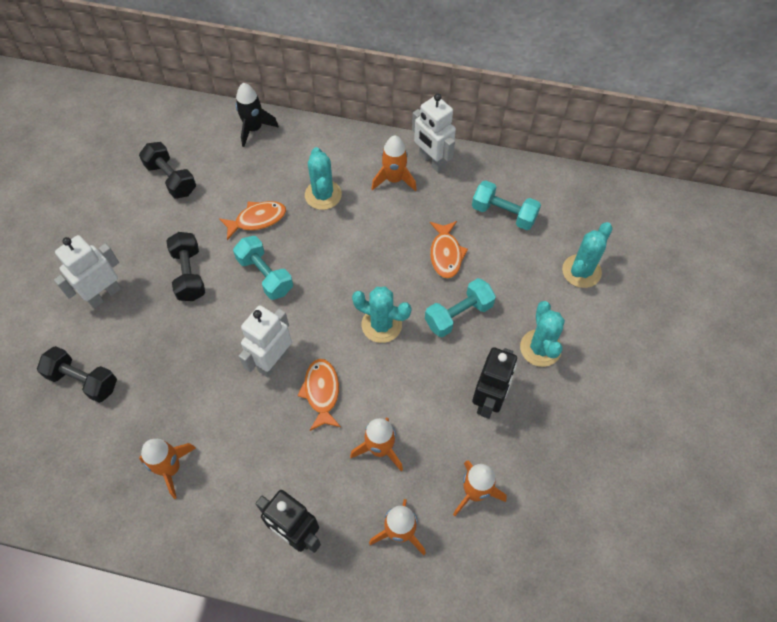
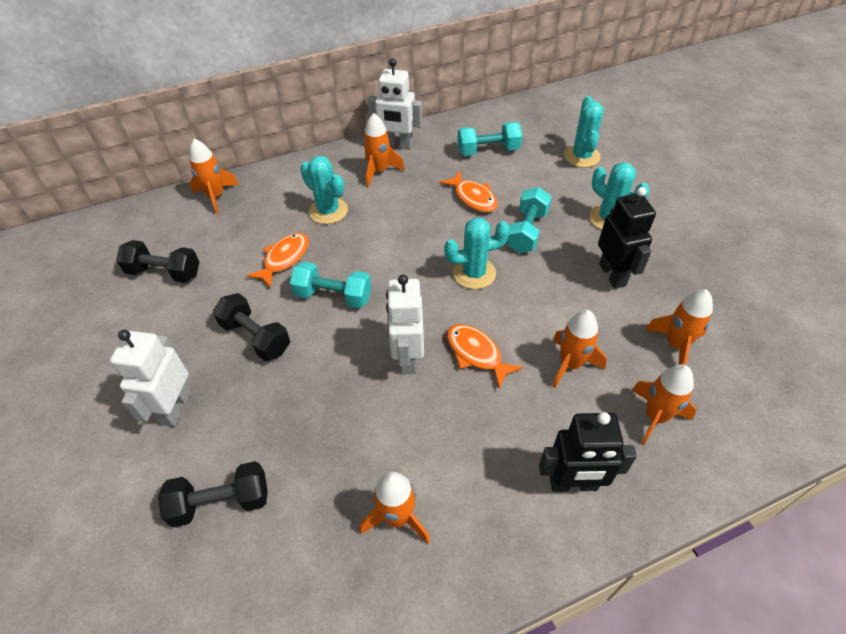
camera: 35 degrees left, 10 degrees down
black rocket [236,83,279,147] -> orange rocket [189,139,239,214]

